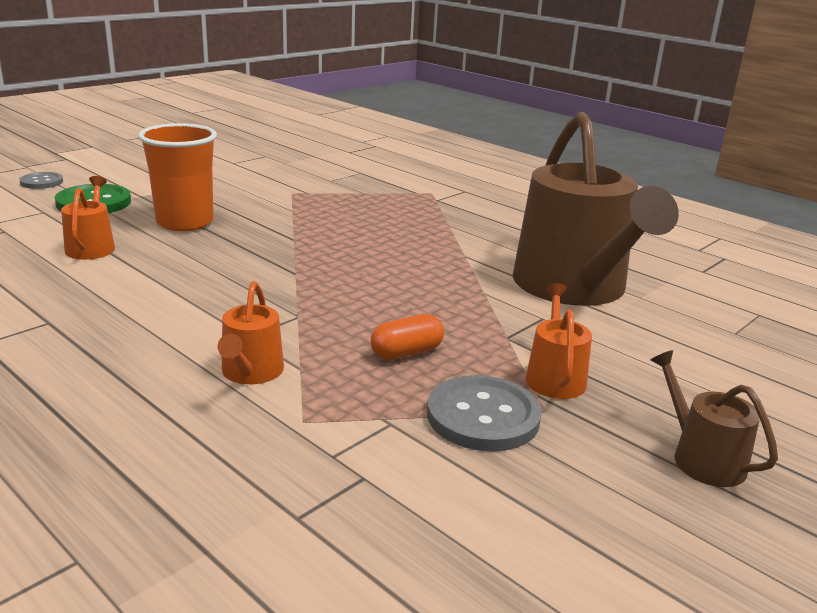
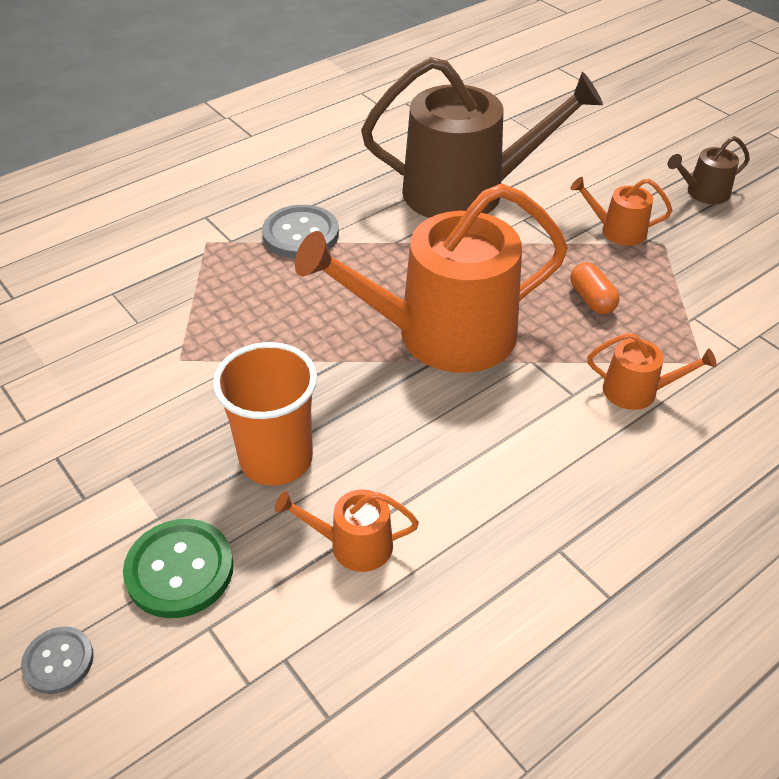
camera: 80 degrees left, 20 degrees up
grey button [427,375,542,452] -> grey button moved to [262,205,339,259]
none -> orange watering can [295,184,568,373]

